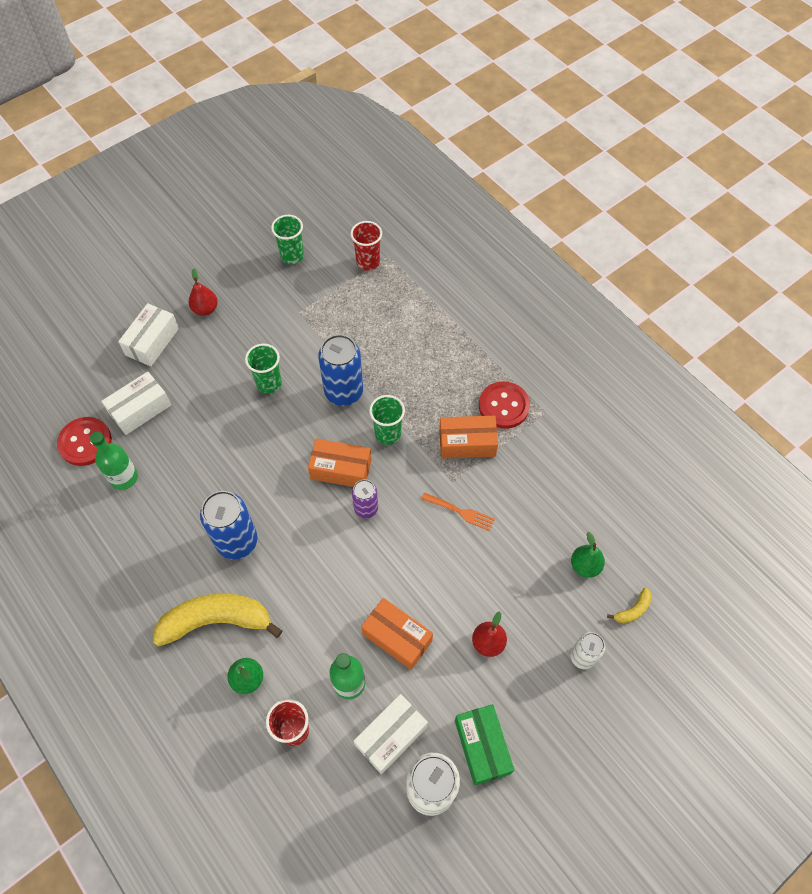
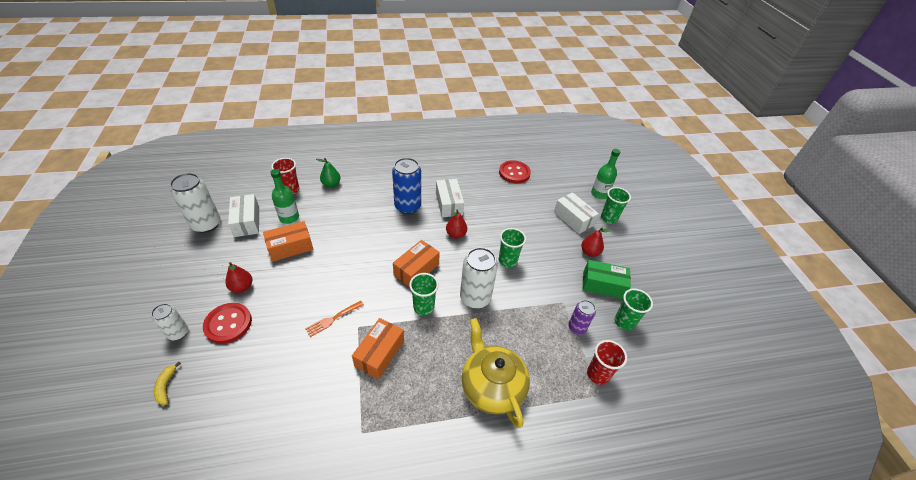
camera: 115 degrees right, 15 degrees down
green bottle [90,431,138,490] -> green bottle moved to [591,149,620,199]
white box [101,372,171,435] -> white box moved to [436,179,464,217]
yellow banana [153,593,282,646] -> none
blue can [318,334,363,406] -> white can [460,247,498,309]
purple can [352,479,378,519] -> purple can moved to [568,300,596,335]
green box [455,704,514,785] -> green box moved to [582,260,631,299]
red button [479,381,530,429] -> red button moved to [203,303,252,344]
green pear [571,532,605,578] -> none
none -> red pear [446,210,467,239]
none -> yellow teapot [462,318,530,428]
none -> green cup [601,187,631,224]

